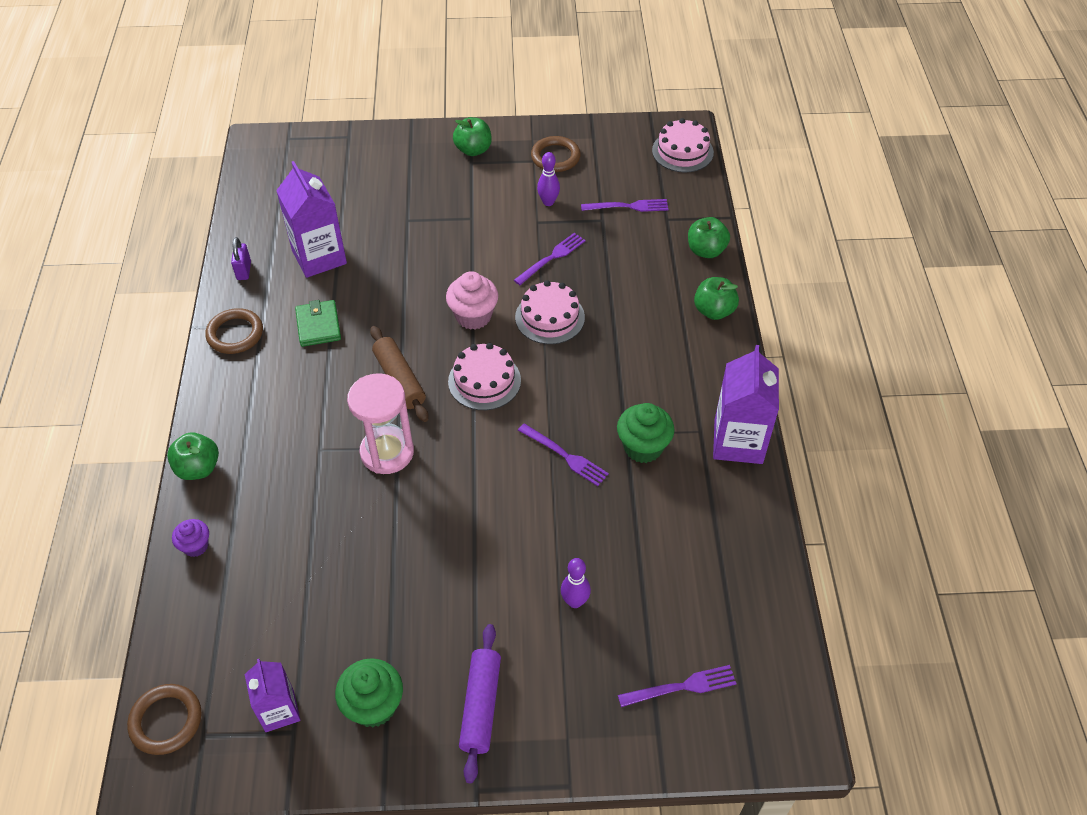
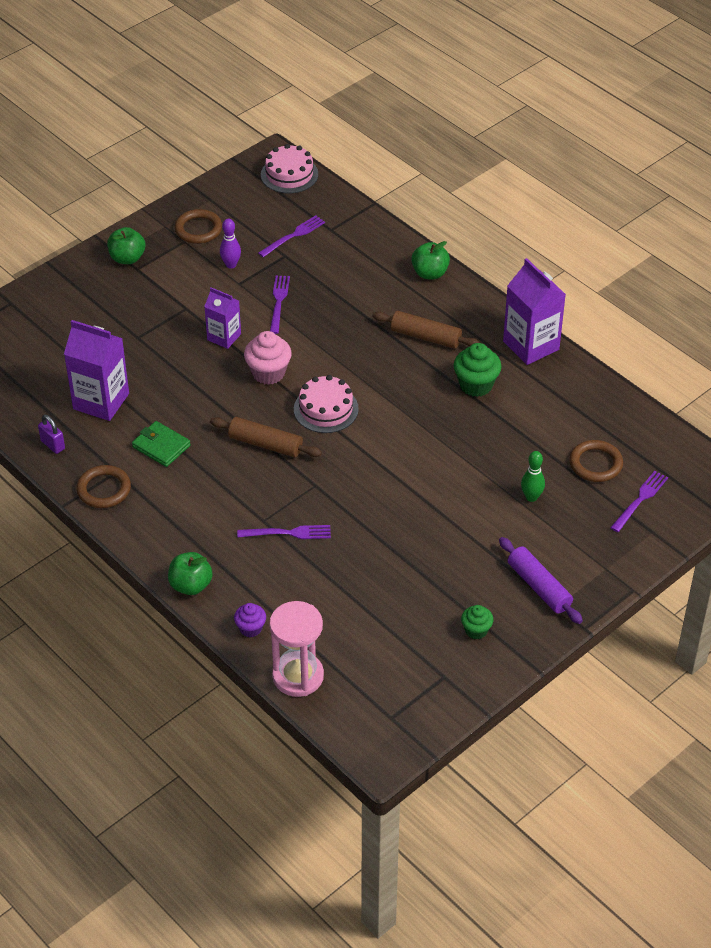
camera: 40 degrees left, 5 degrees down
brown ring [127,684,201,755] -> brown ring moved to [569,440,623,482]
purple carton [245,659,300,732] -> purple carton moved to [204,287,241,349]
green cupcake [335,658,403,728] -> green cupcake [461,605,493,639], size x0.61
pink hourglass [347,373,414,474] -> pink hourglass moved to [269,601,324,697]
pink cake [515,280,585,344] -> none
purple fork [518,423,609,486] -> purple fork moved to [237,525,331,539]
purple bowling pin [561,558,591,608] -> green bowling pin [521,451,545,502]
green apple [688,217,730,258] -> none
none -> brown rolling pin [372,311,480,349]

